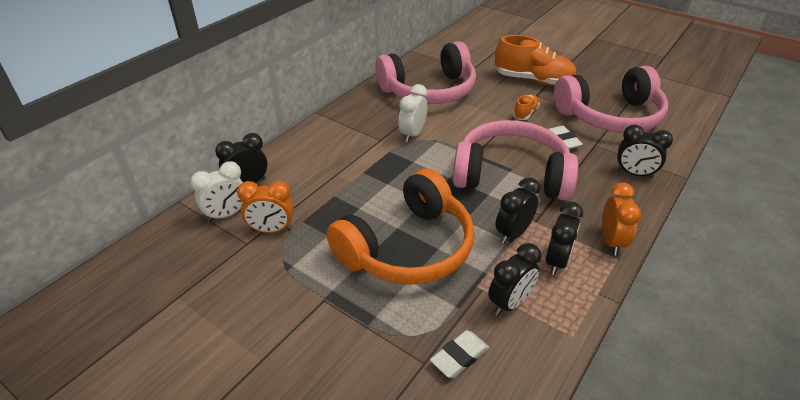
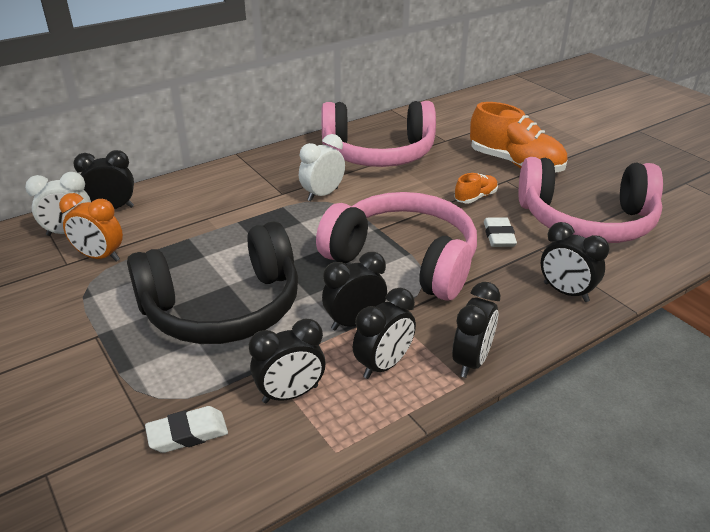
camera: 20 degrees right, 5 degrees down
orange headphones [326,168,474,285] -> black headphones [127,221,298,344]
orange clock [602,182,641,255] -> black clock [452,282,500,378]

